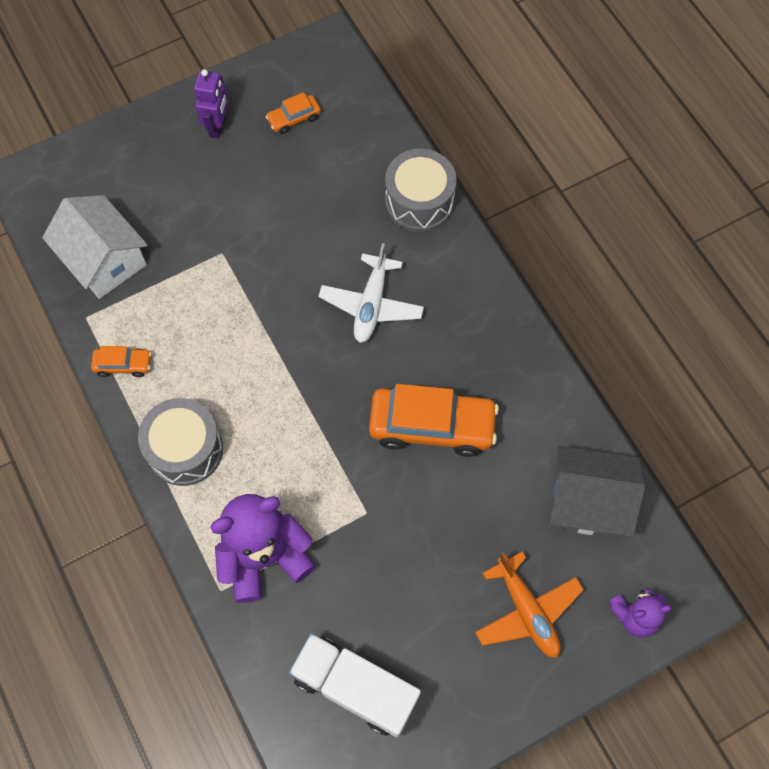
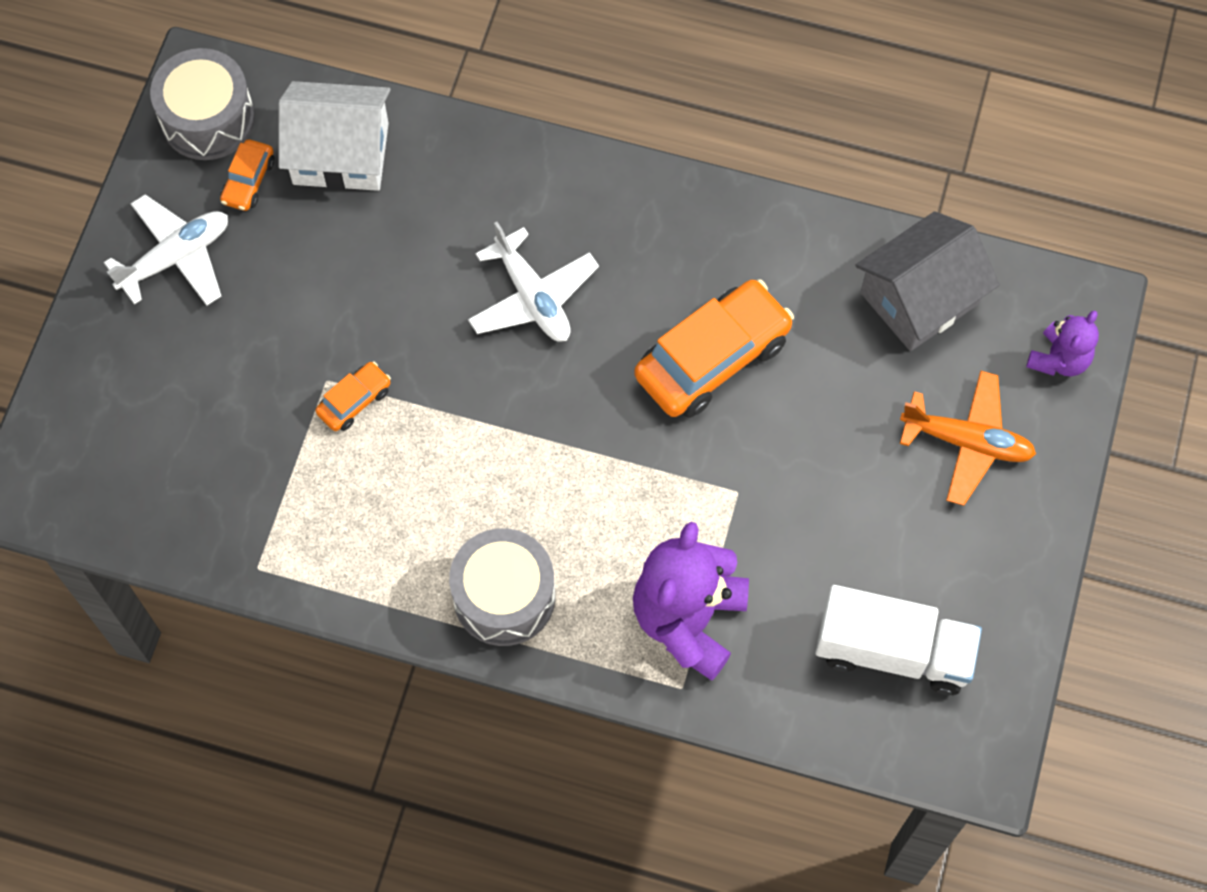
camera: 45 degrees left, 0 degrees up
white house [42,195,147,299] -> white house moved to [279,81,391,191]
orange car [91,346,151,377] -> orange car moved to [316,362,391,431]
purple robot [194,69,229,139] -> white plane [104,194,228,306]
white truck [289,633,421,737] -> white truck turned 150 degrees counterclockwise [815,585,982,695]
grey drum [385,149,457,232] -> grey drum moved to [150,48,255,160]

